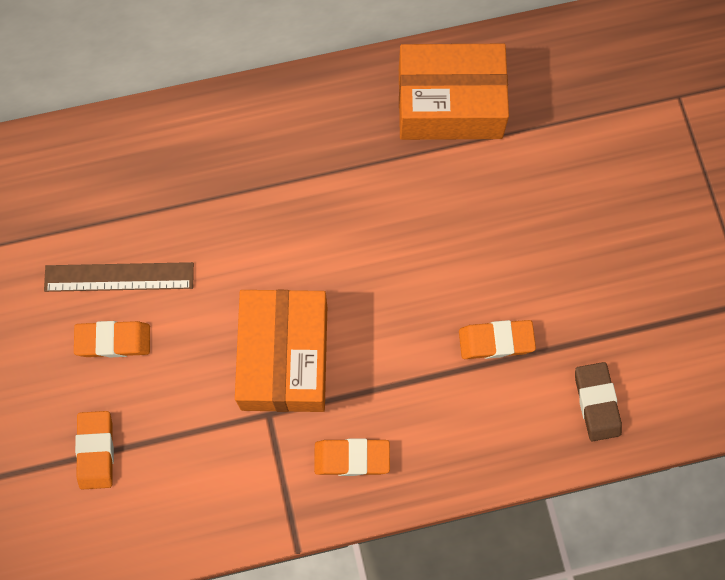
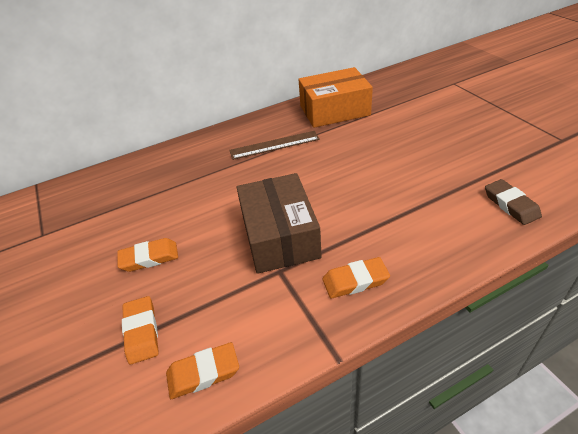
camera: 10 degrees left, 30 degrees down
brown ruler [44,262,194,292] -> brown ruler moved to [229,131,320,160]
orange box [235,290,327,412] -> brown box [236,173,322,274]
orange eraser [459,320,536,359] -> orange eraser moved to [166,342,239,399]

